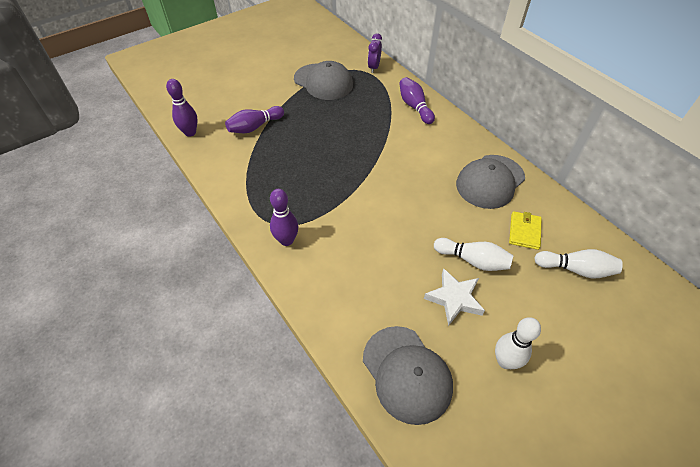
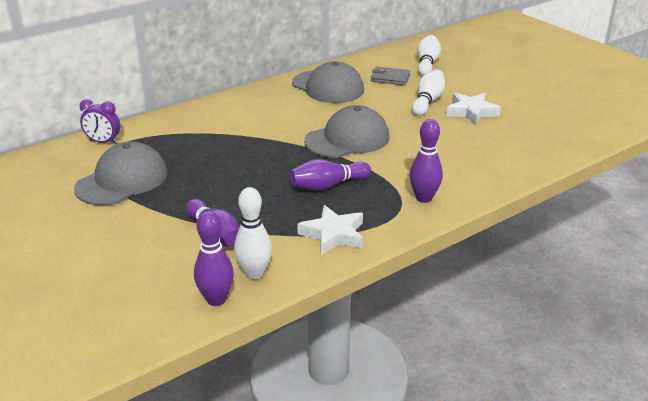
camera: 90 degrees left, 20 degrees down
grey cap [363,326,453,425] -> grey cap moved to [304,105,389,158]
purple bowling pin [399,77,435,124] -> purple bowling pin moved to [289,159,371,191]
white bowling pin [495,317,541,369] -> white bowling pin moved to [234,187,272,280]
yellow wallet [509,211,541,250] -> grey wallet [371,67,411,85]
none -> white star [297,205,363,255]

